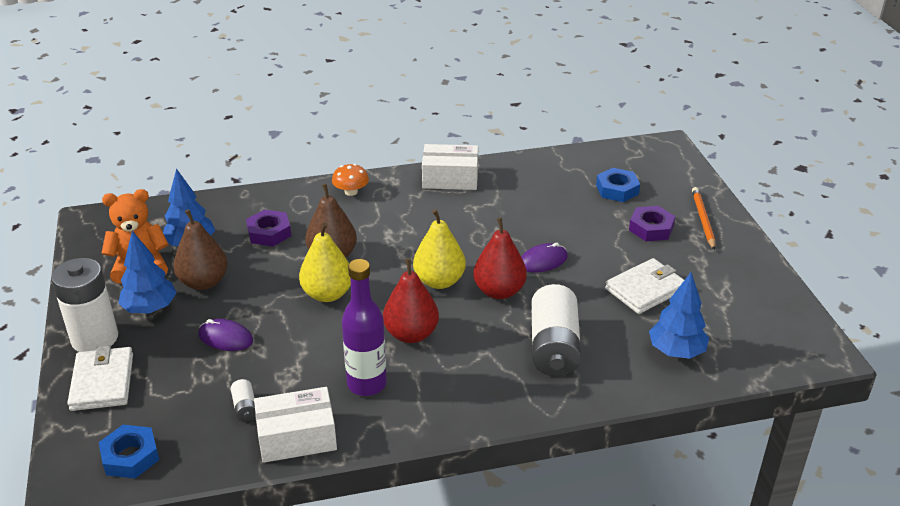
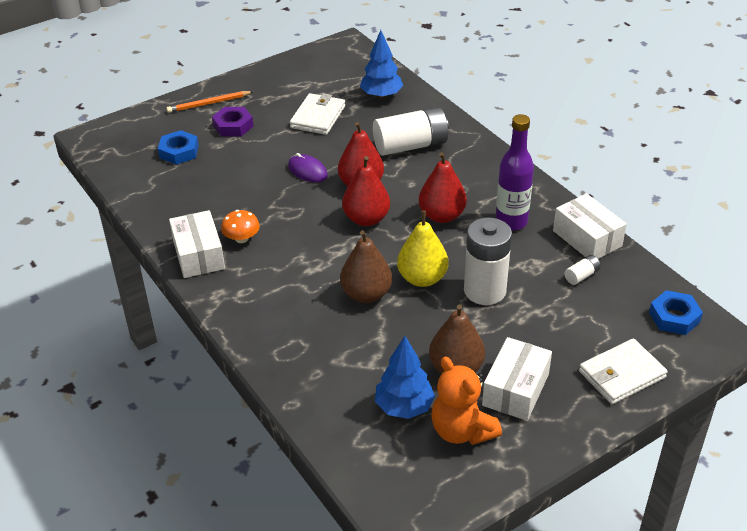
camera: 110 degrees left, 5 degrees up
white battery [51,258,118,352] -> white battery moved to [464,217,512,305]
blue tree [118,231,176,313] -> white box [482,337,552,421]
purple mouse [198,319,253,351] -> none
purple nut [246,209,291,246] -> none
orange mushroom [332,164,369,196] -> orange mushroom moved to [221,210,260,243]
yellow pear [413,209,466,289] -> red pear [342,156,390,226]
white wallet [605,258,684,314] -> white wallet turned 75 degrees clockwise [290,93,345,135]

